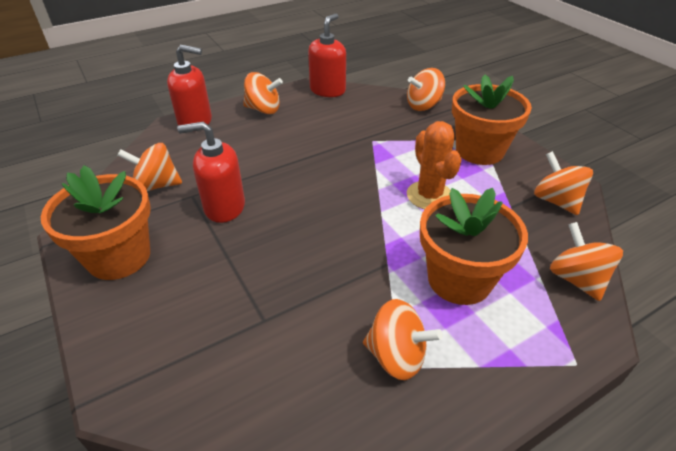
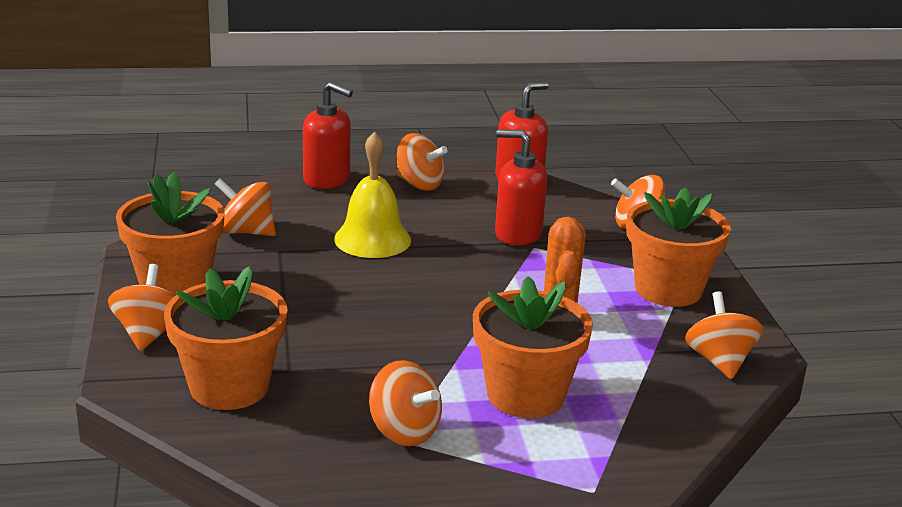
camera: 20 degrees right, 15 degrees down
red soap dispenser [177,122,245,223] -> red soap dispenser moved to [495,129,547,246]
orange spinning top [550,222,623,301] -> orange spinning top moved to [108,264,176,351]
none -> orange flower pot [164,266,288,410]
none -> yellow bell [334,132,411,258]

